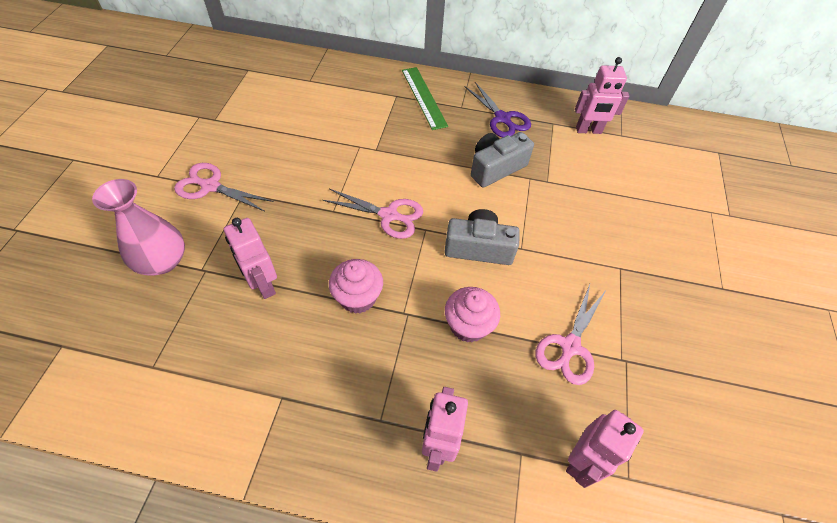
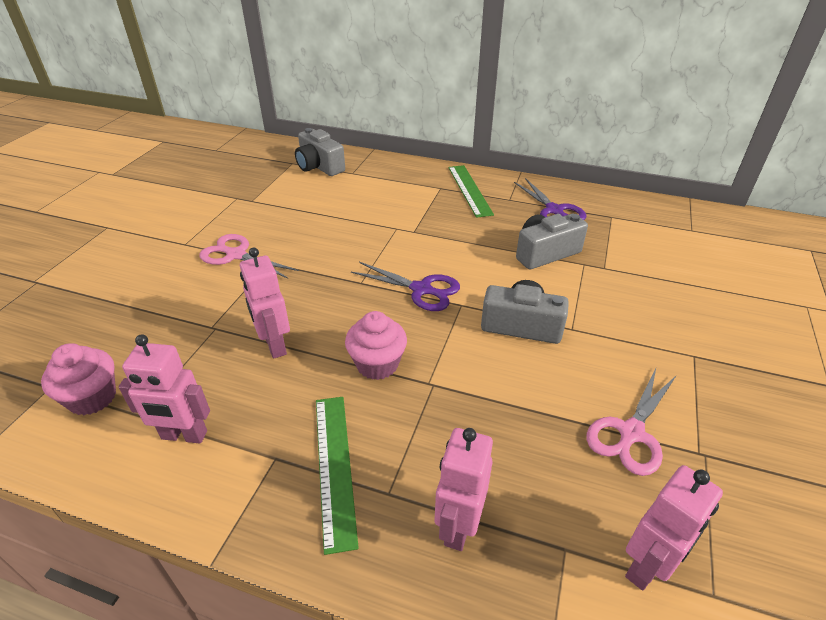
camera: 10 degrees right, 15 degrees down
pink vase [92,179,185,276] -> none
pink scissors [323,189,423,239] -> purple scissors [351,262,460,311]
pink cupcake [445,287,500,343] -> pink cupcake moved to [41,343,116,415]
pink robot [575,57,629,134] -> pink robot moved to [118,334,210,444]
none -> grey camera [295,128,345,176]
none -> green ruler [316,397,359,555]

